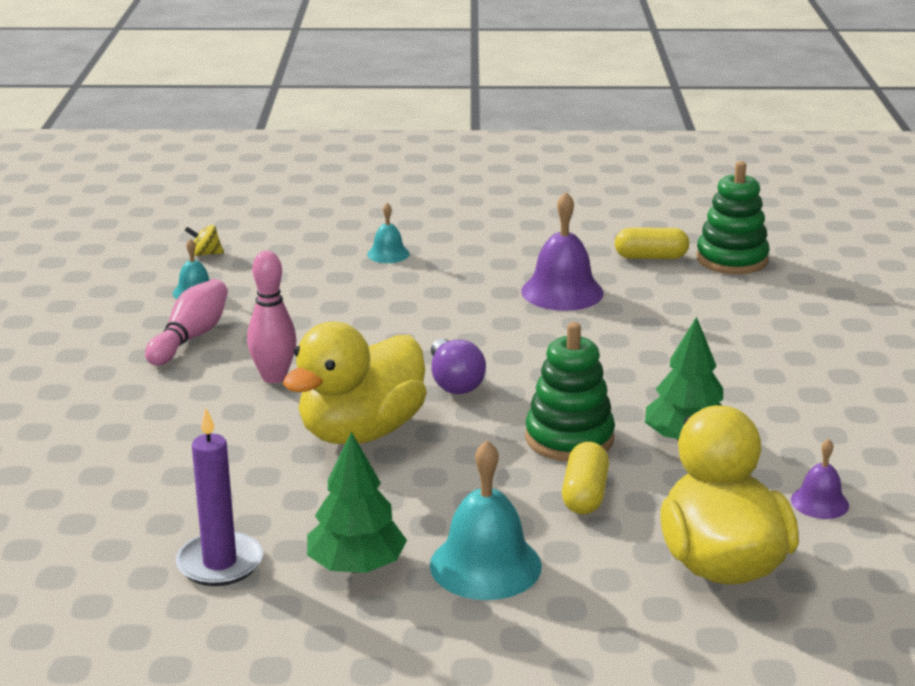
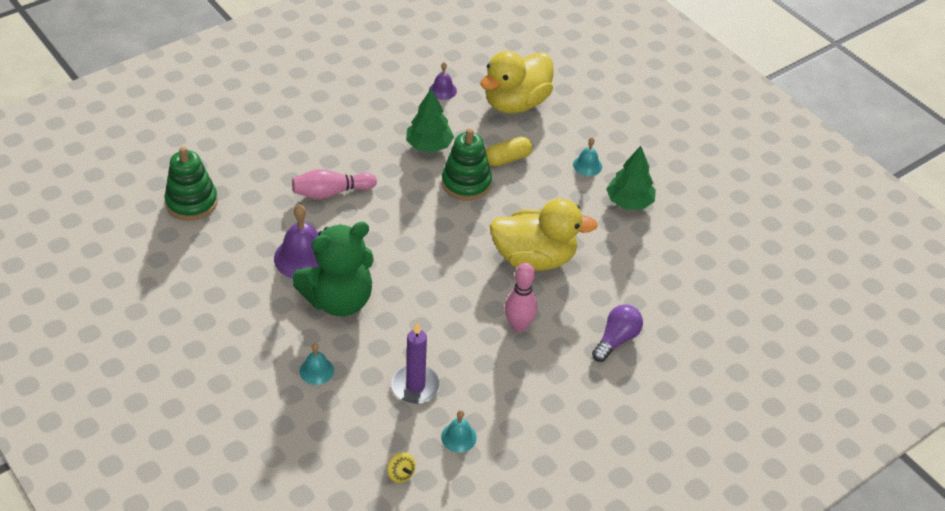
camera: 130 degrees left, 20 degrees up
pink bowling pin [145,279,228,366] -> pink bowling pin moved to [292,169,377,199]
purple candle [176,408,263,586] -> purple candle moved to [391,322,440,404]
turquoise bell [430,440,542,600] -> turquoise bell [573,138,602,176], size x0.54
purple light bulb [431,338,486,394] -> purple light bulb moved to [592,304,643,362]
yellow capsule [615,227,689,259] -> none
none -> green teddy bear [292,222,374,316]

